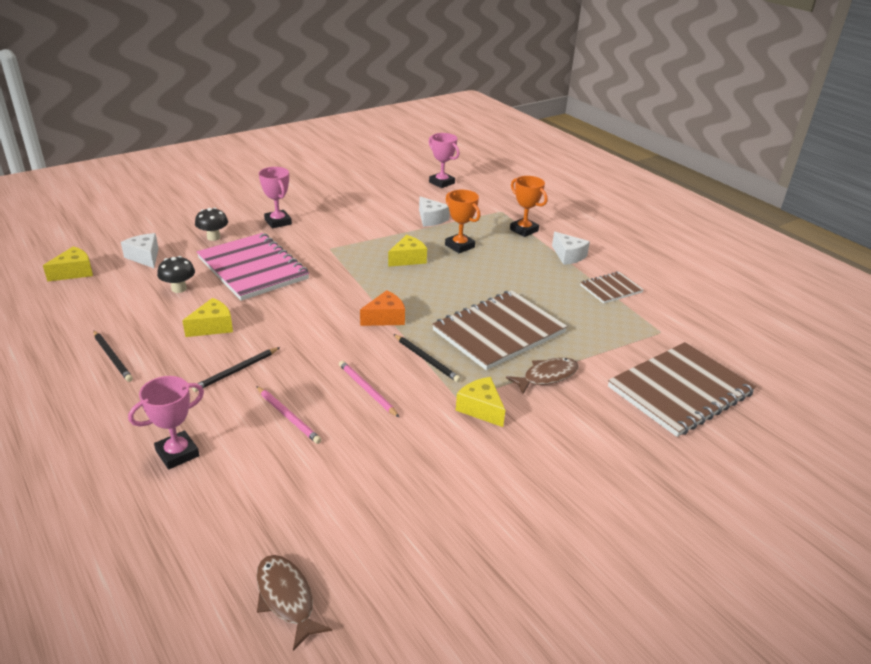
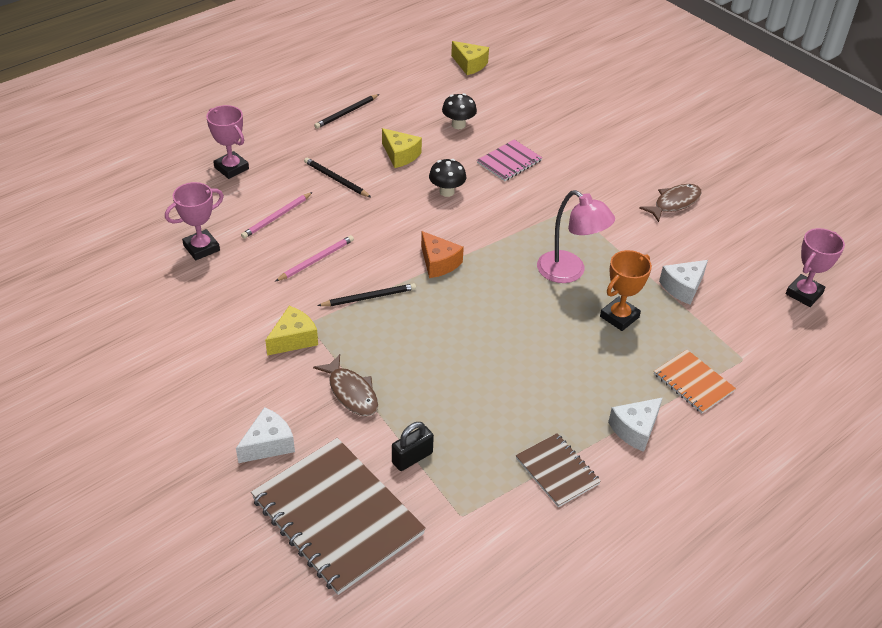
camera: 85 degrees right, 10 degrees up
white cheese [121,233,159,268] -> white cheese moved to [236,407,295,463]
black mushroom [195,208,228,241] -> black mushroom moved to [429,159,466,197]
pink notebook [197,233,309,301] -> pink notebook [477,139,542,181], size x0.51
brown fish [256,555,332,651] -> brown fish moved to [639,184,701,222]
pink trophy [259,167,292,229] -> pink trophy moved to [165,182,224,260]
yellow cheese [388,235,427,267] -> pink lamp [537,190,615,283]
black pencil [394,334,461,382] -> black pencil turned 150 degrees counterclockwise [317,283,416,306]
brown notebook [432,290,568,370] -> none
orange trophy [510,176,548,237] -> orange notebook [654,350,736,413]
none -> black padlock [392,422,434,471]

